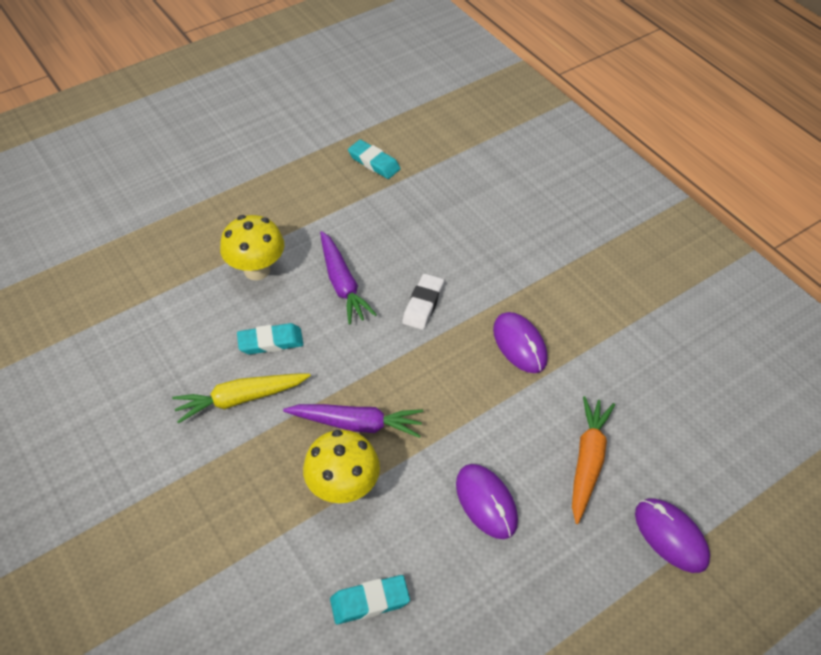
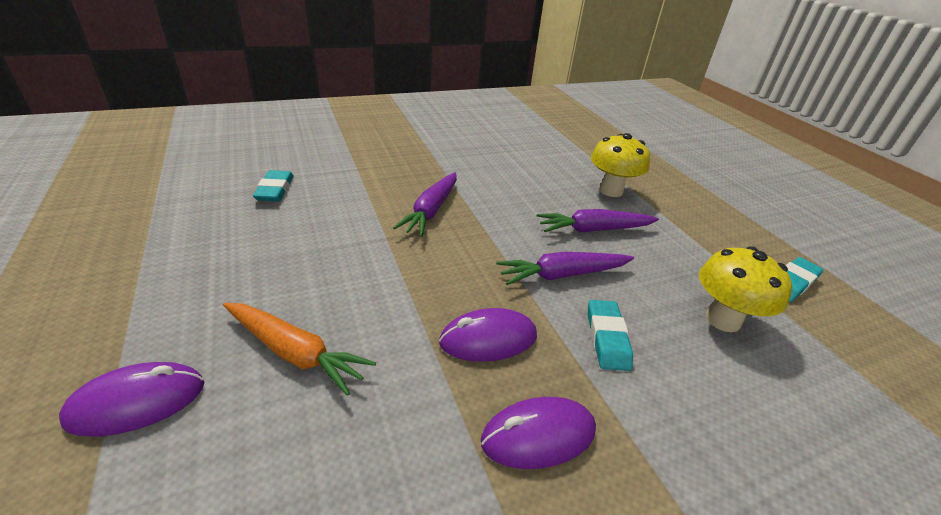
camera: 100 degrees right, 15 degrees down
yellow carrot [172,373,311,424] -> none
turquoise eraser [237,323,303,355] -> turquoise eraser moved to [587,300,633,371]
yellow mushroom [303,430,380,503] -> yellow mushroom moved to [699,246,792,332]
white eraser [402,274,444,330] -> purple carrot [497,252,634,285]
purple mouse [456,464,518,539] -> purple mouse moved to [481,397,596,469]

